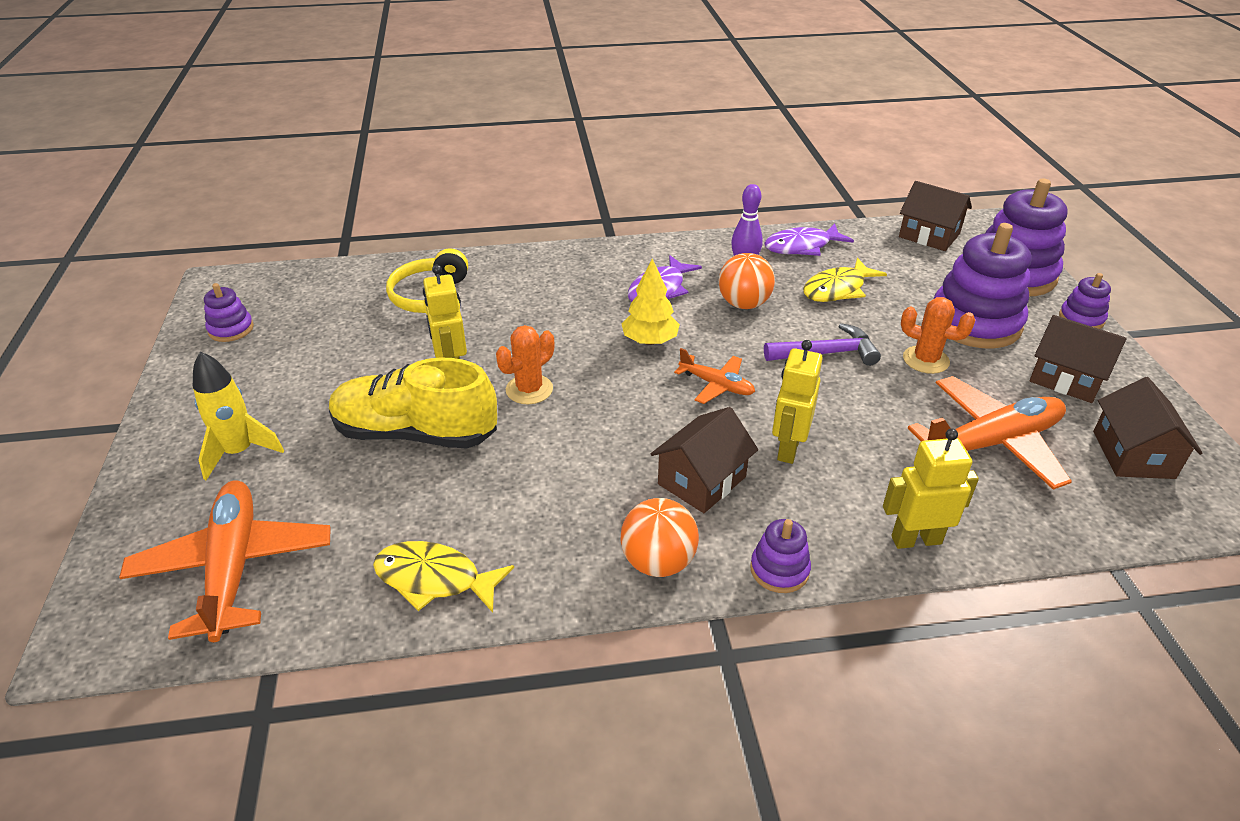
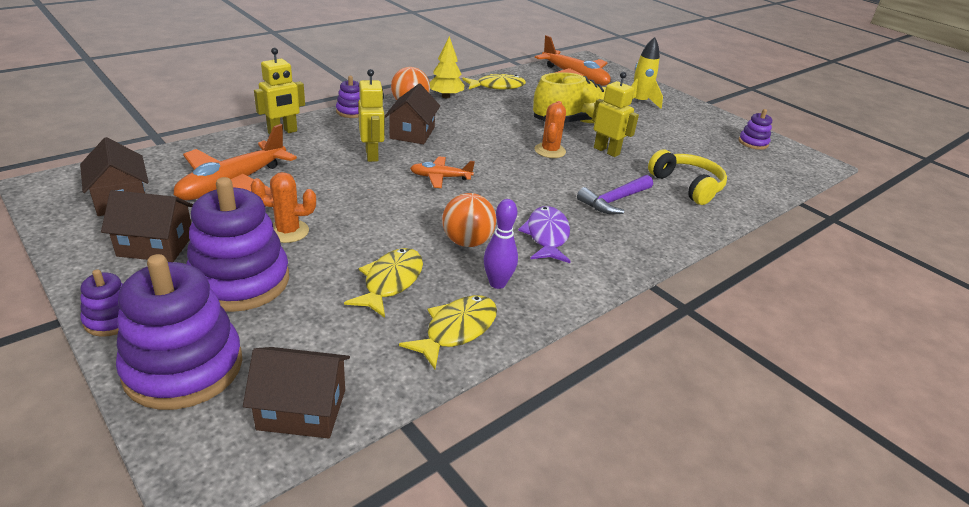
camera: 145 degrees right, 5 degrees down
yellow tree [621,258,680,345] -> yellow tree moved to [430,36,464,98]
purple fish [764,223,854,256] -> yellow fish [399,295,497,369]
purple hammer [764,323,881,366] -> purple hammer moved to [577,175,653,214]

